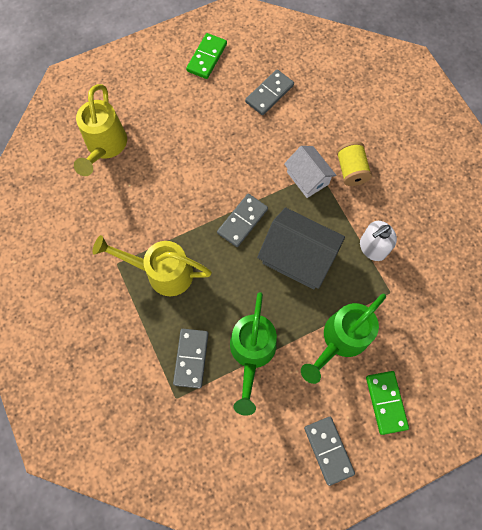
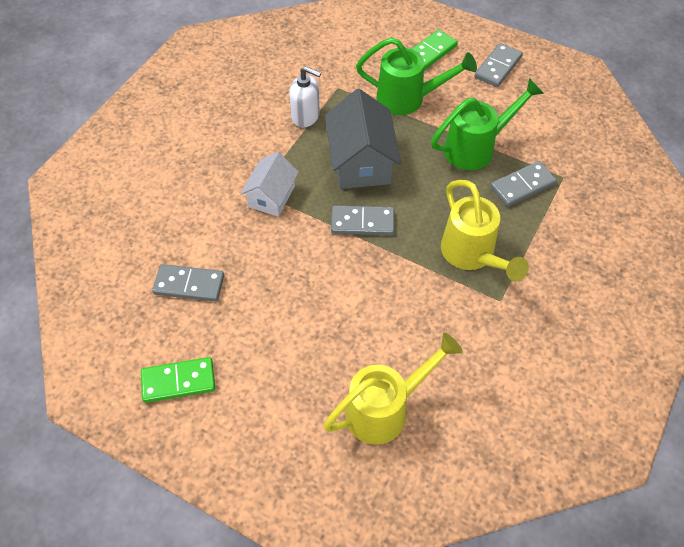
camera: 125 degrees left, 15 degrees down
yellow spool [336,142,372,186] -> none

